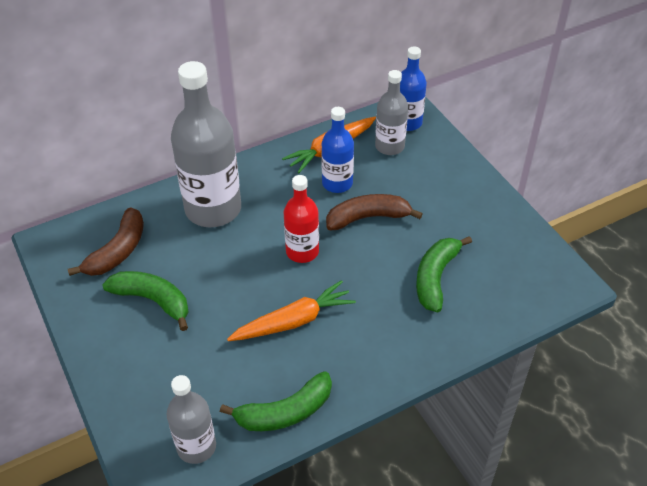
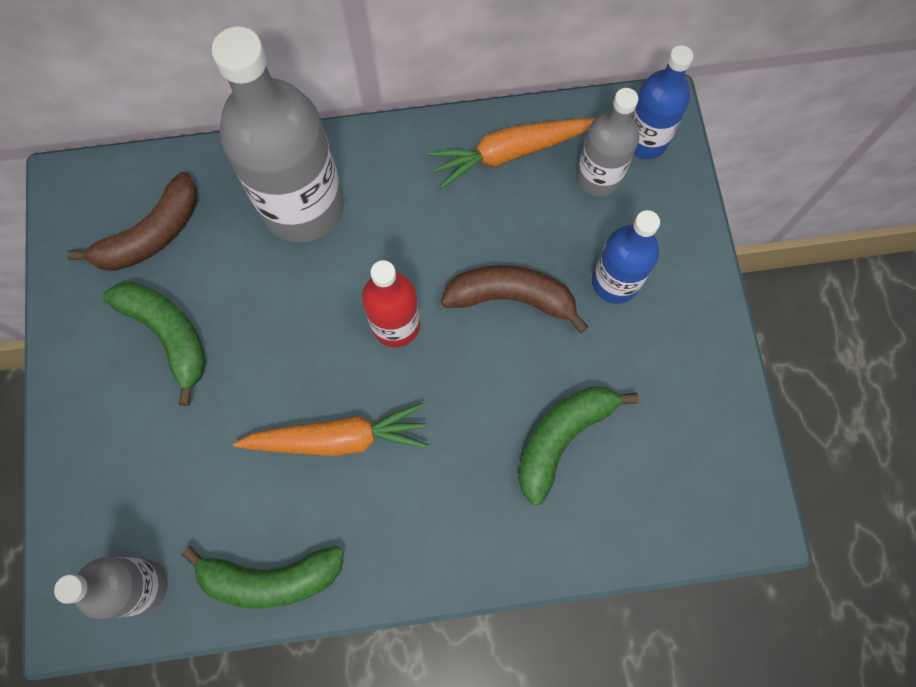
camera: 20 degrees right, 25 degrees up
blue bottle [321,107,354,193] -> blue bottle moved to [592,210,660,304]

